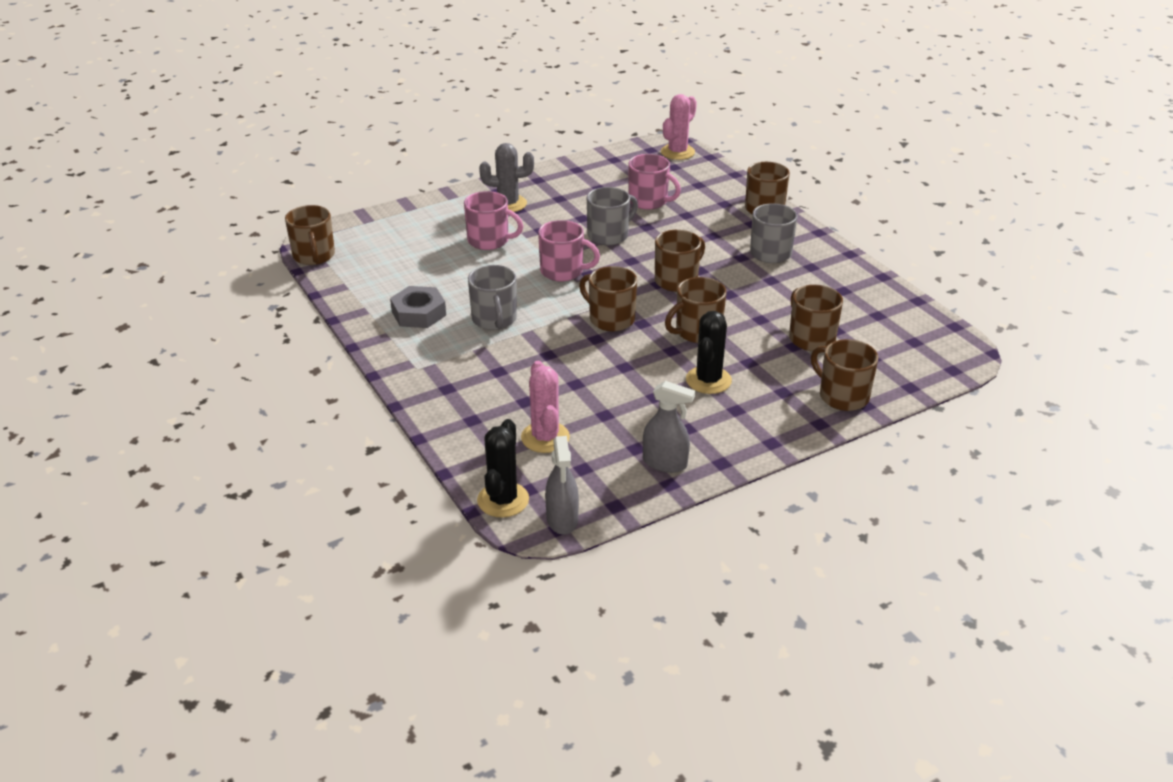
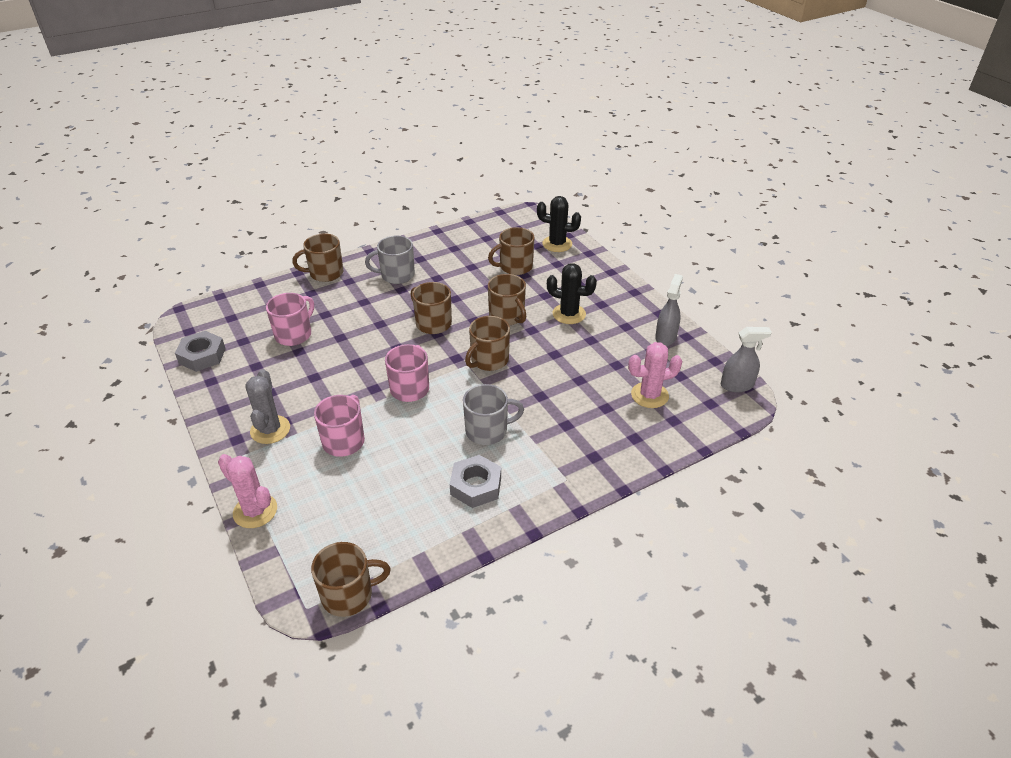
camera: 90 degrees left, 5 degrees up
black cactus [477,419,529,518] -> black cactus moved to [537,196,581,252]
grey mug [587,187,638,245] -> none
pink cactus [661,94,697,160] -> pink cactus moved to [218,454,277,528]
brown mug [811,339,879,411] -> none
none -> grey nut [175,331,226,372]

